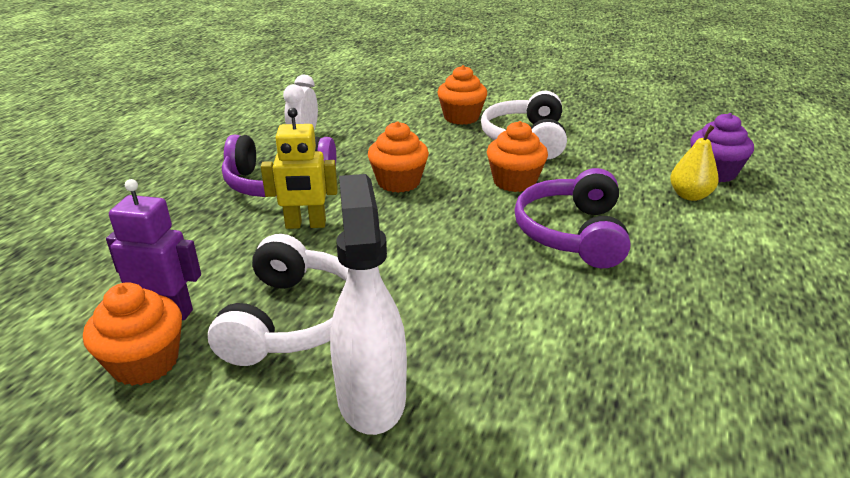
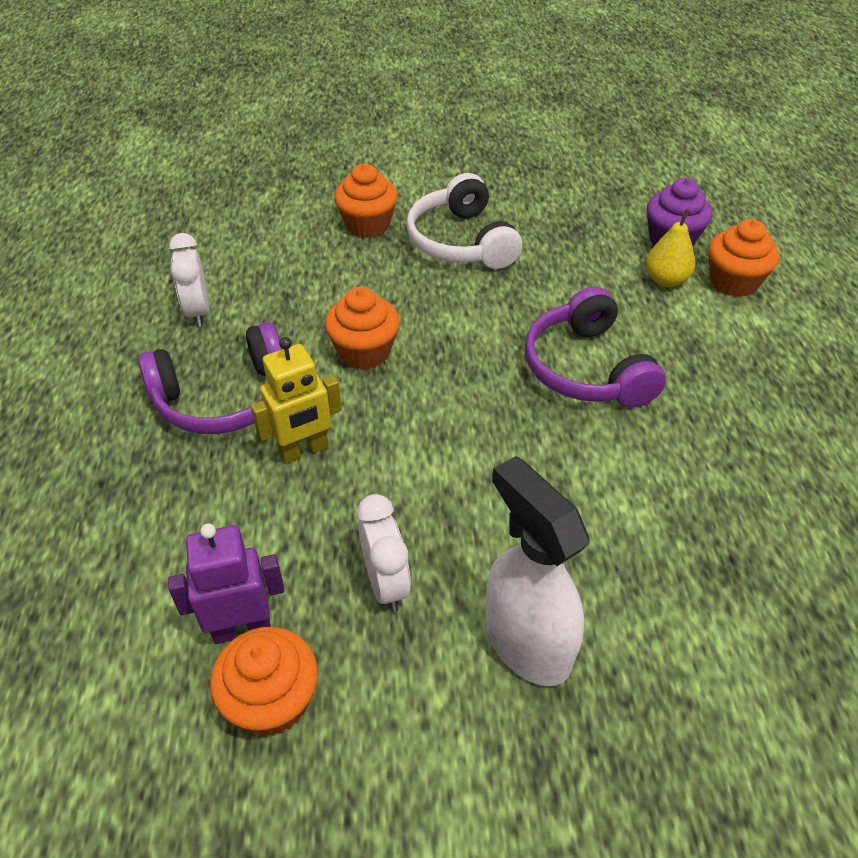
camera: 25 degrees left, 15 degrees up
white headphones [208,234,348,366] -> white clock [357,494,411,612]
orange cupcake [487,121,548,192] -> orange cupcake moved to [709,219,779,297]

